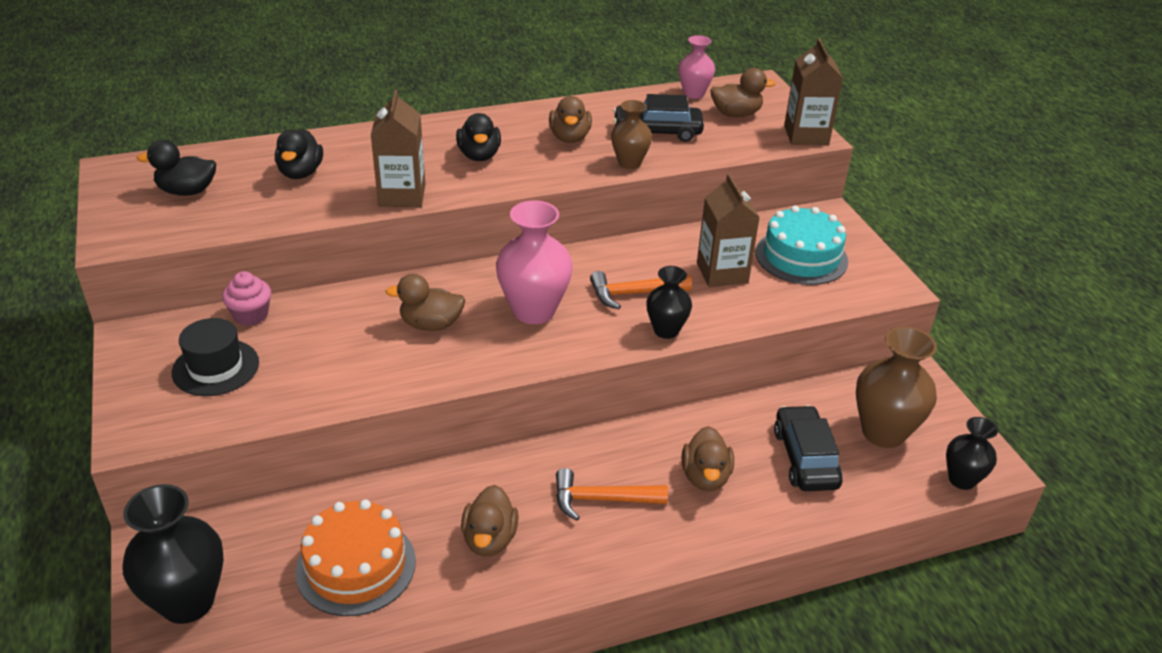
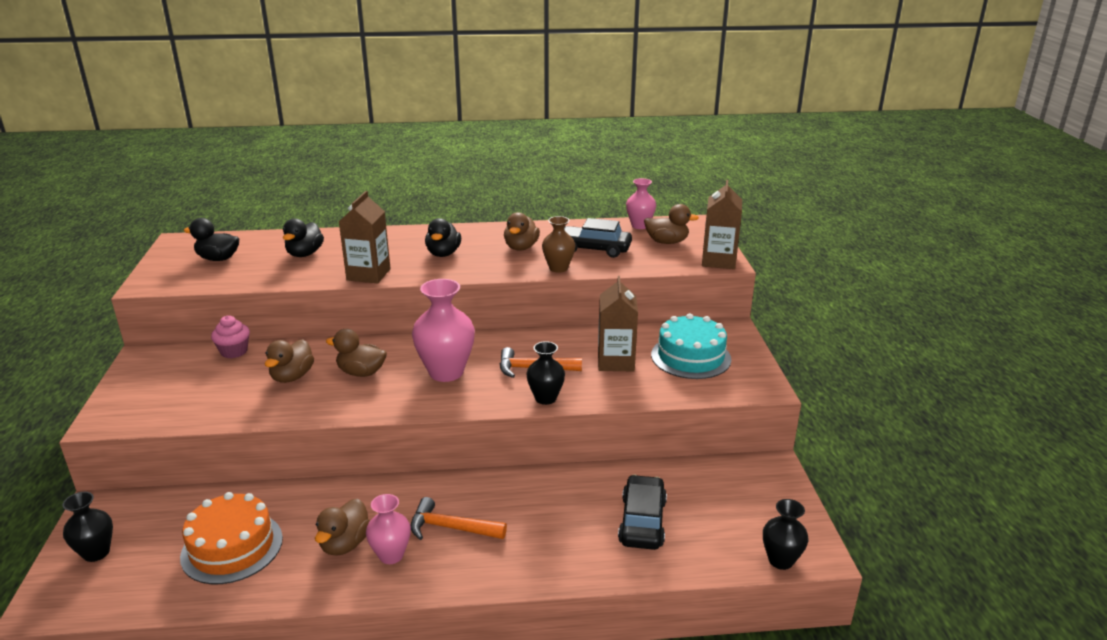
camera: 15 degrees right, 10 degrees down
black vase [122,484,224,624] -> black vase [63,492,113,562], size x0.60
black hat [172,318,259,396] -> none
brown duck [682,426,734,491] -> brown duck moved to [265,339,314,383]
brown vase [856,327,937,448] -> none
none -> pink vase [366,494,411,564]

